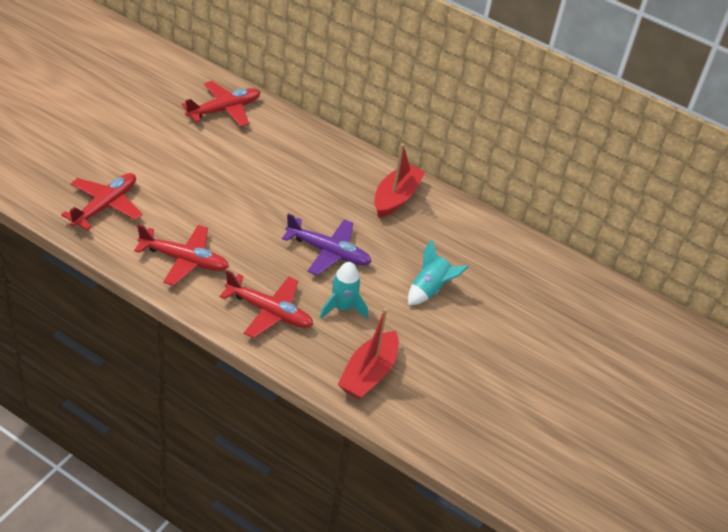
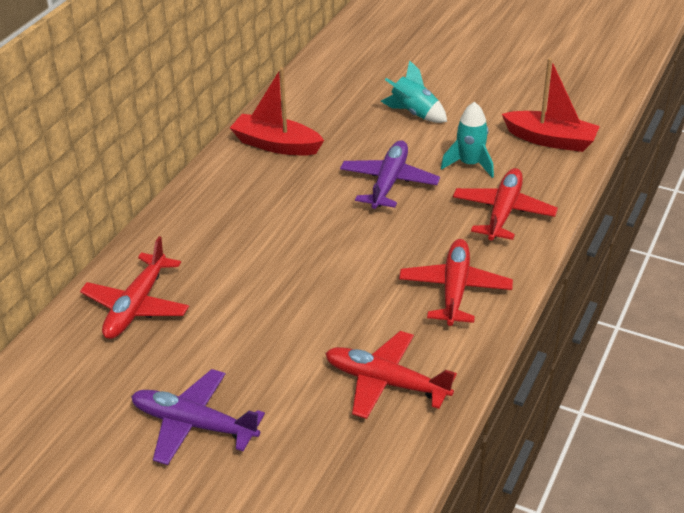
camera: 90 degrees left, 5 degrees down
red plane [182,81,260,127] -> red plane turned 120 degrees counterclockwise [80,236,189,339]
none -> purple plane [131,369,265,465]

